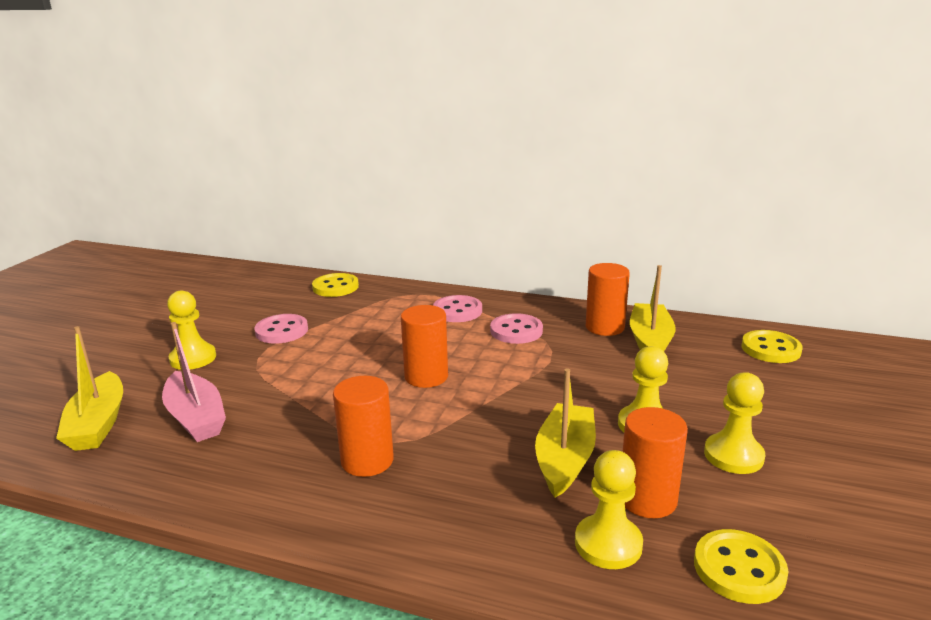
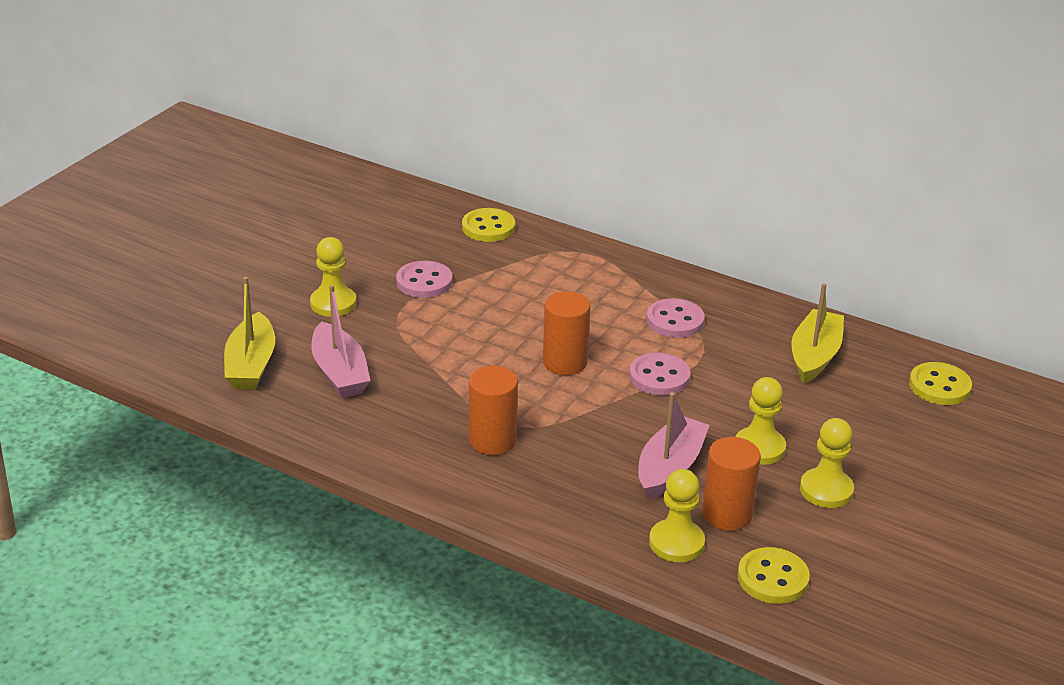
camera: 10 degrees right, 10 degrees up
pink button [433,295,482,322] -> pink button moved to [629,353,691,395]
yellow boat [535,368,596,498] -> pink boat [638,392,710,500]
orange cylinder [586,263,630,336] -> none

